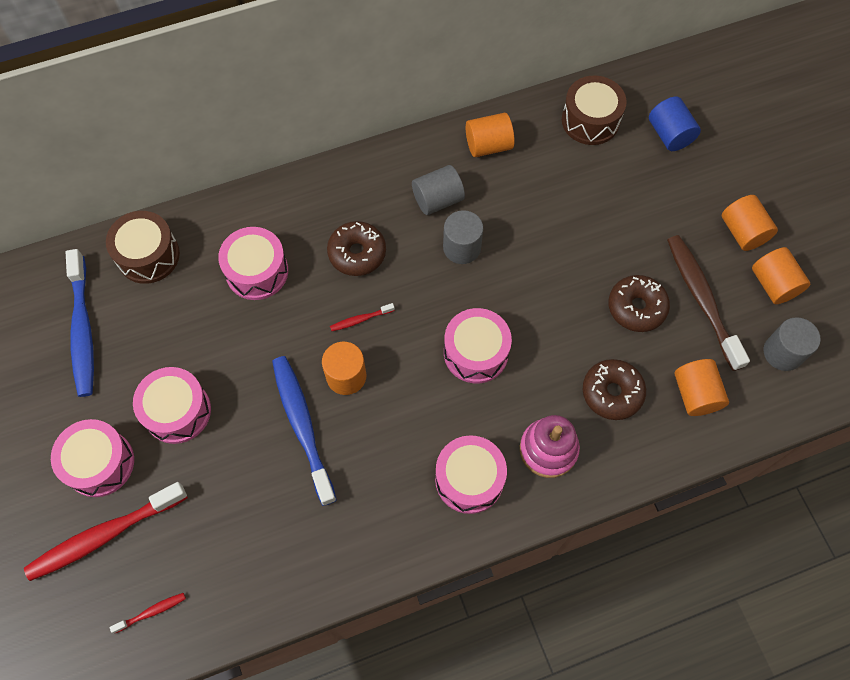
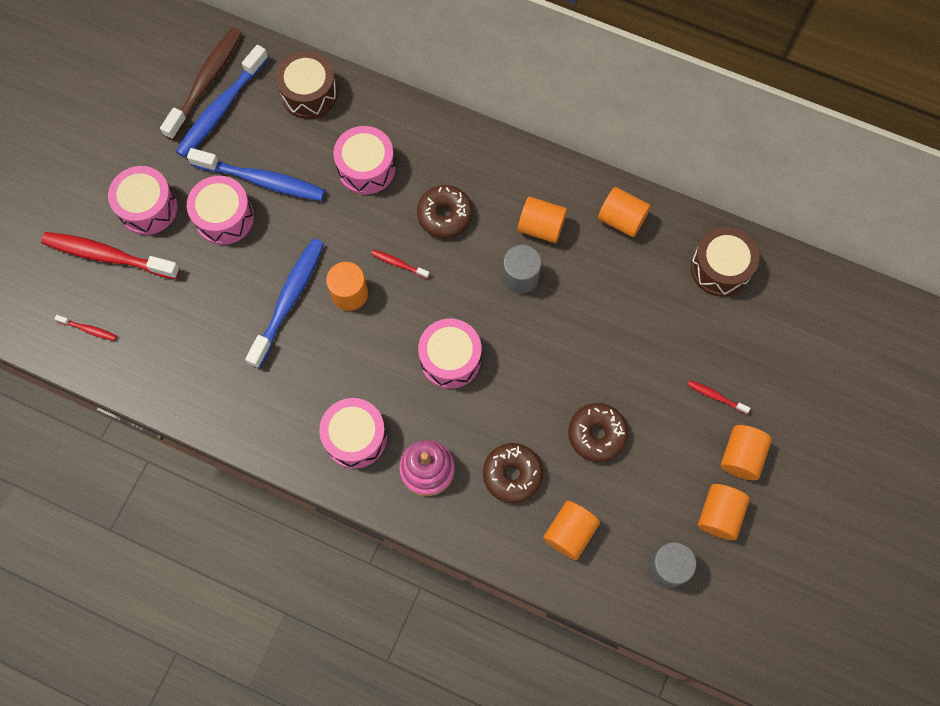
camera: 45 degrees right, 5 degrees up
grey cylinder [412,165,465,215] -> orange cylinder [518,197,567,243]
blue cylinder [649,97,701,151] -> none
brown toothbrush [667,235,750,371] -> brown toothbrush moved to [160,28,242,140]
none -> blue toothbrush [187,148,325,201]
none -> red toothbrush [688,380,750,414]

